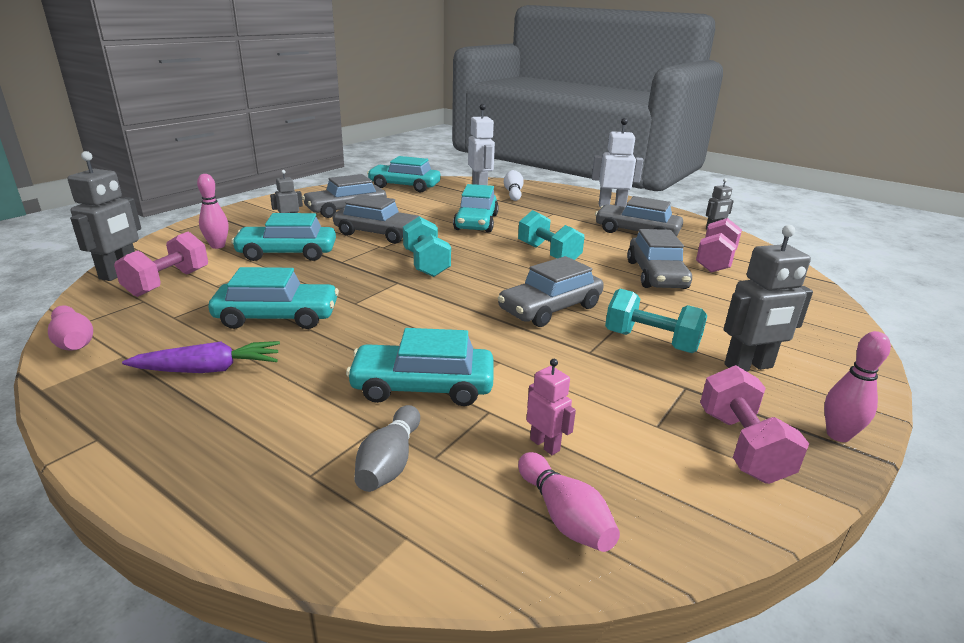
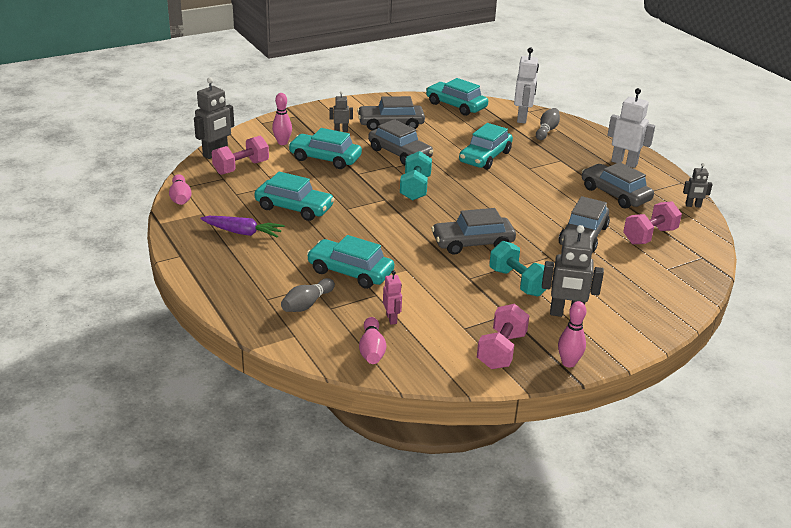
camera: 25 degrees right, 5 degrees up
white bowling pin [504,170,524,201] -> grey bowling pin [536,108,560,140]
turquoise dumbbell [518,210,584,260] -> none

